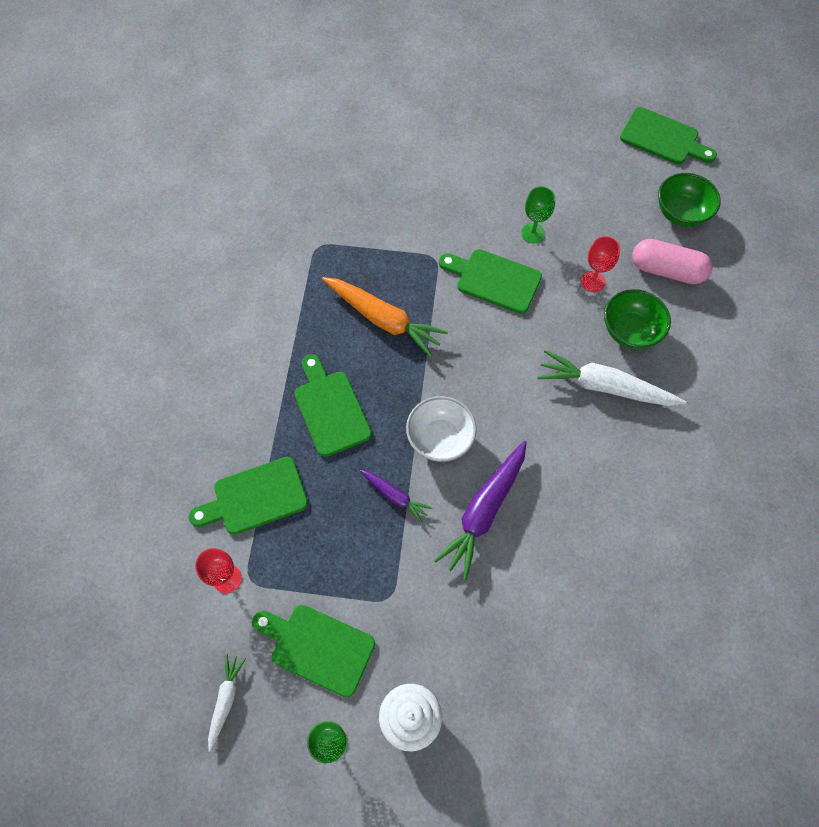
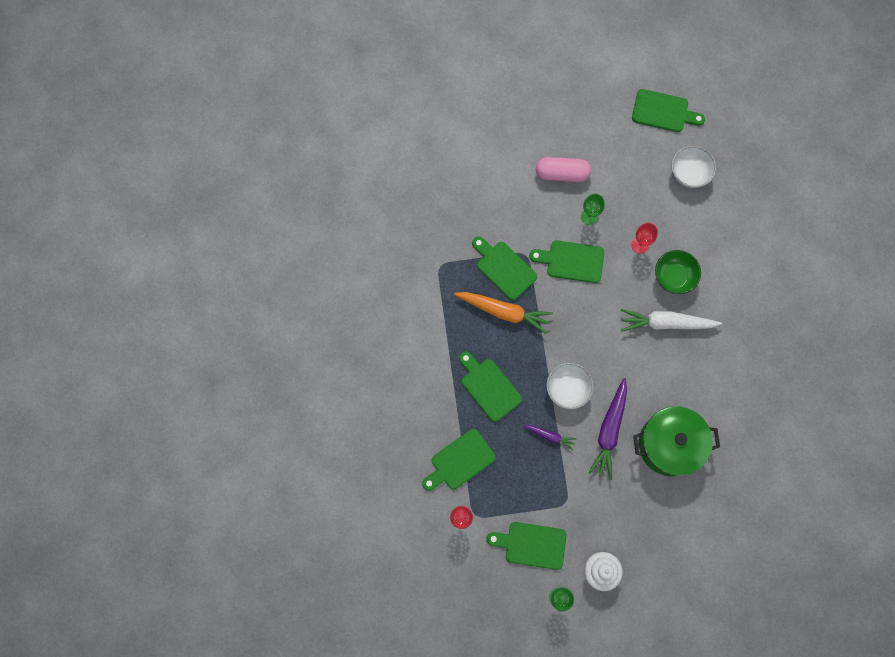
camera: 15 degrees left, 10 degrees up
white carrot [208,654,246,752] -> none
pink capsule [632,239,712,284] -> pink capsule moved to [536,157,591,182]
green bowl [658,173,721,227] -> white bowl [671,146,716,188]
none -> green cutting board [472,236,537,301]
none -> green pot [633,406,720,476]

